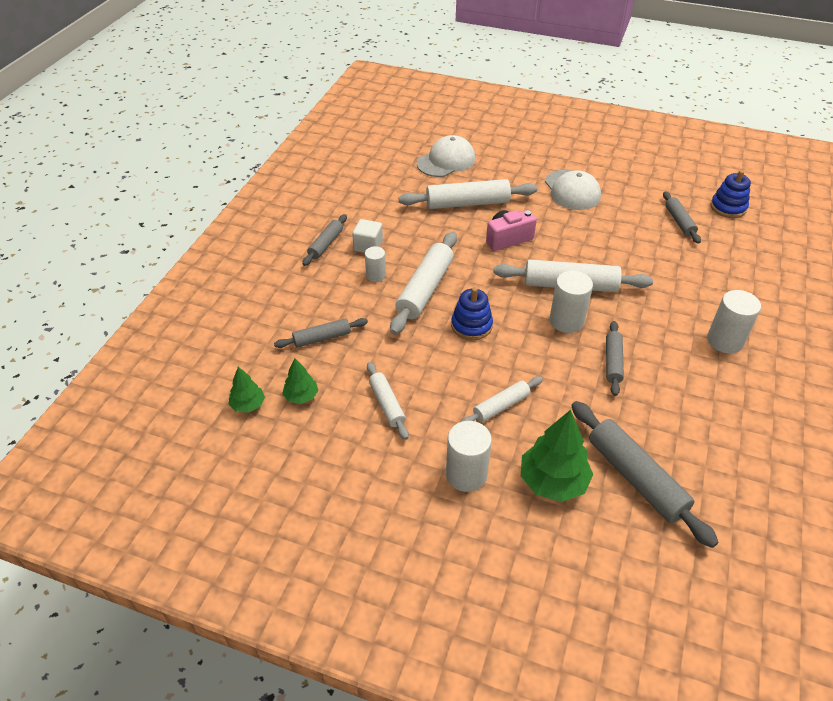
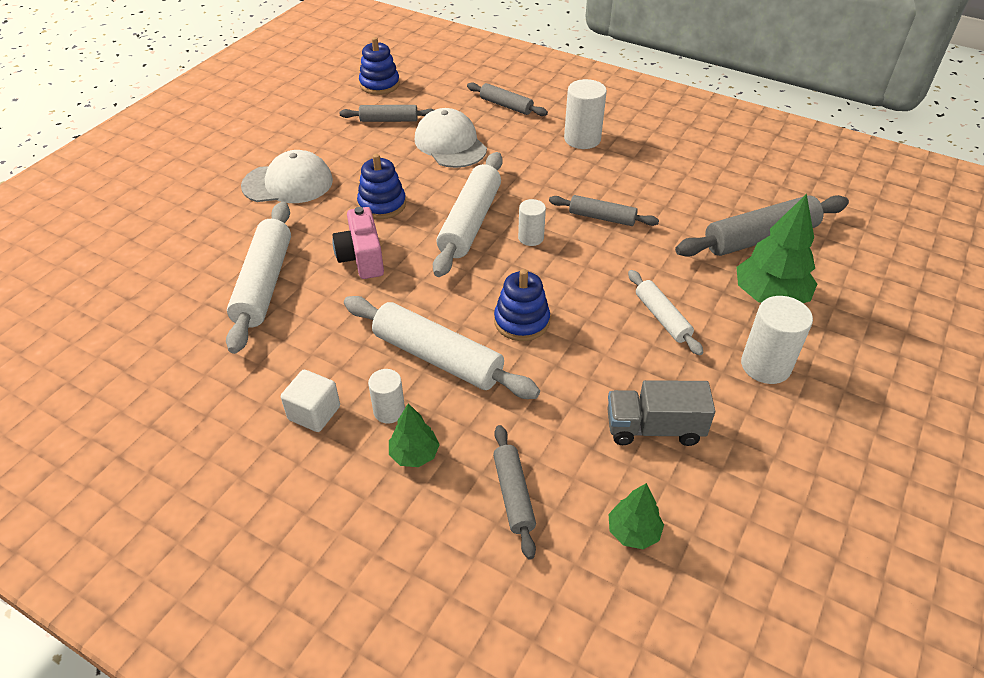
camera: 80 degrees left, 0 degrees up
green tree [228,367,265,413] -> green tree moved to [389,403,440,467]
grey rolling pin [302,214,347,266] -> grey rolling pin moved to [467,82,548,116]
white rolling pin [367,362,409,440] -> grey truck [608,380,715,446]
white cap [417,135,475,177] -> white cap moved to [415,108,487,168]
white cylinder [550,271,593,333] -> white cylinder [518,199,546,246], size x0.61
none -> blue stacking toy [357,154,406,219]

